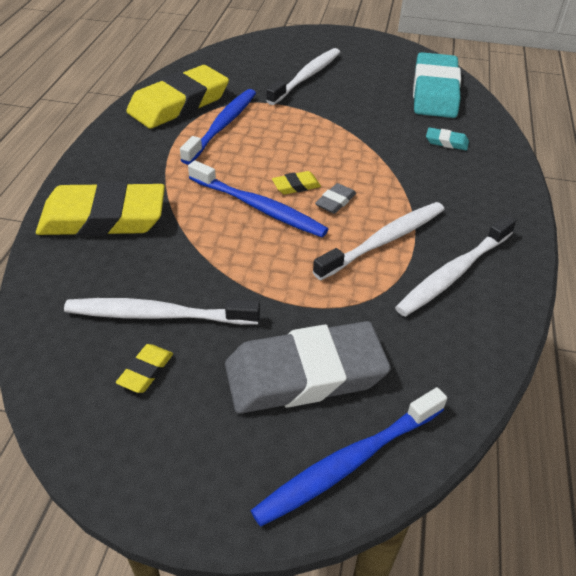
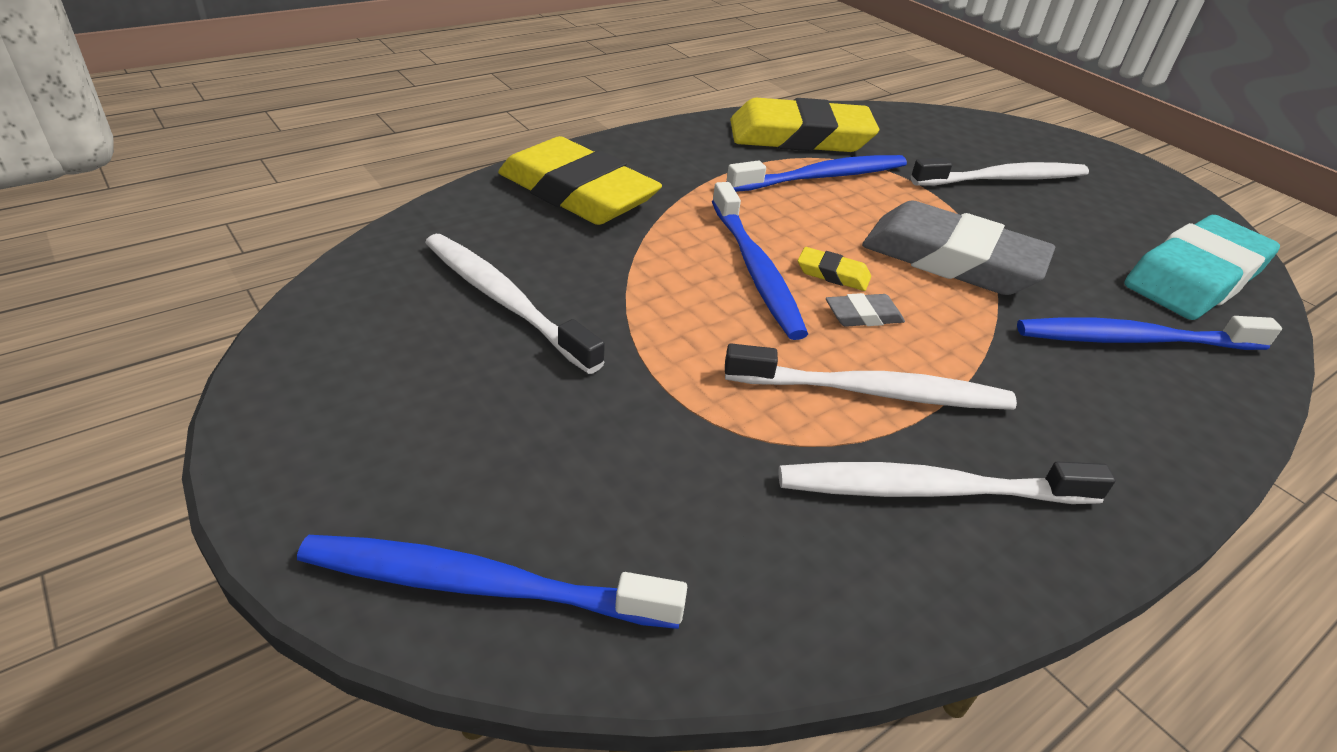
camera: 40 degrees right, 5 degrees down
yellow eraser [116,344,173,393] -> none
grey eraser [225,321,391,414] -> grey eraser moved to [862,200,1055,295]
turquoise eraser [426,127,469,150] -> blue toothbrush [1017,316,1282,350]

